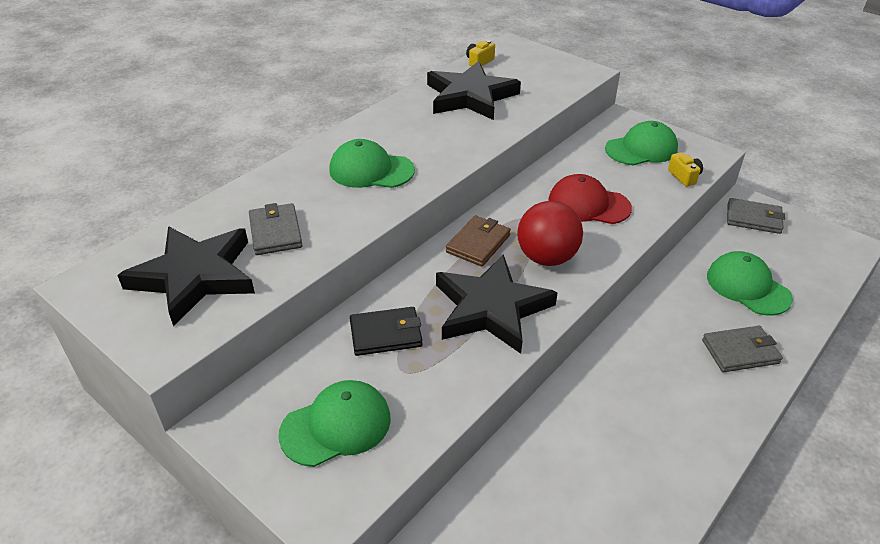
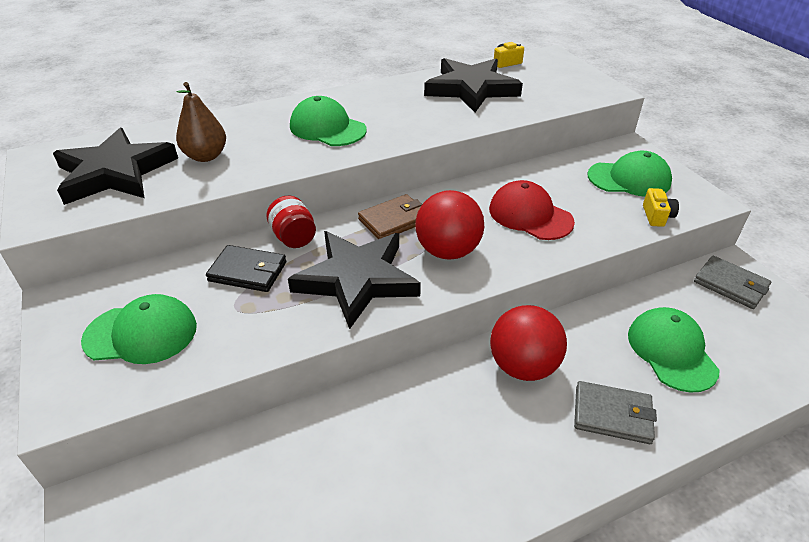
camera: 25 degrees right, 0 degrees up
grey wallet [249,203,303,255] -> brown pear [176,82,226,162]
none -> red jar [266,196,316,248]
none -> red ball [490,305,567,381]

